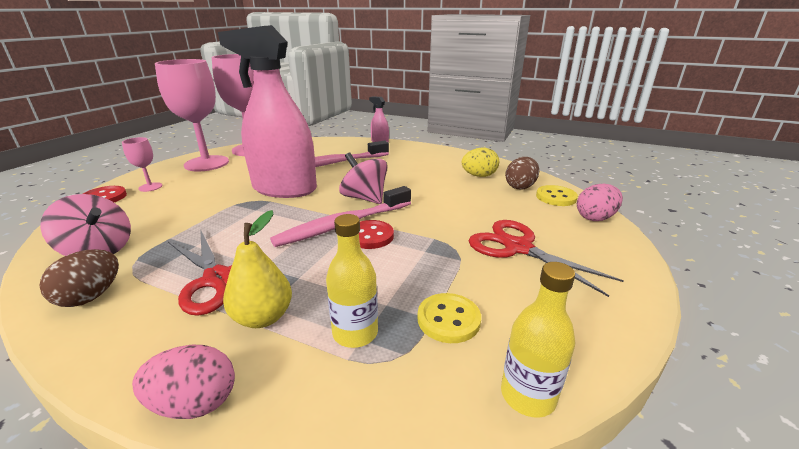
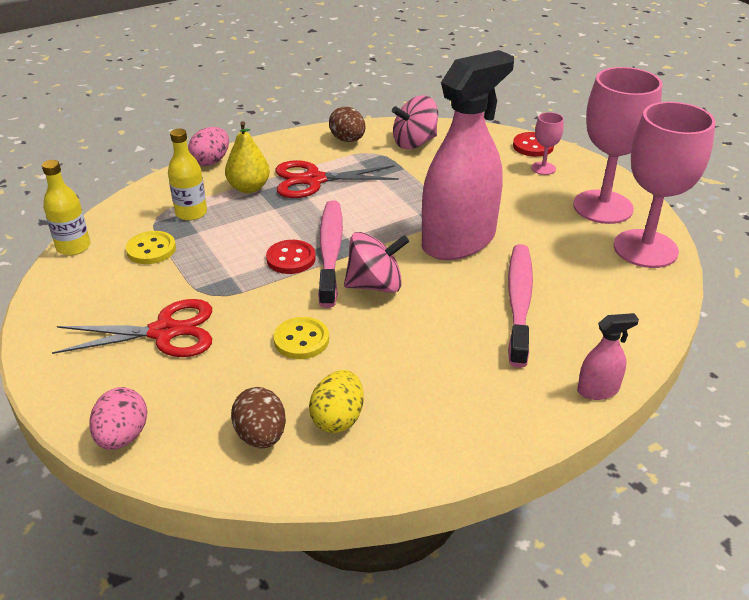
camera: 125 degrees right, 10 degrees up
yellow button [536,185,578,206] -> yellow button moved to [274,317,329,359]

